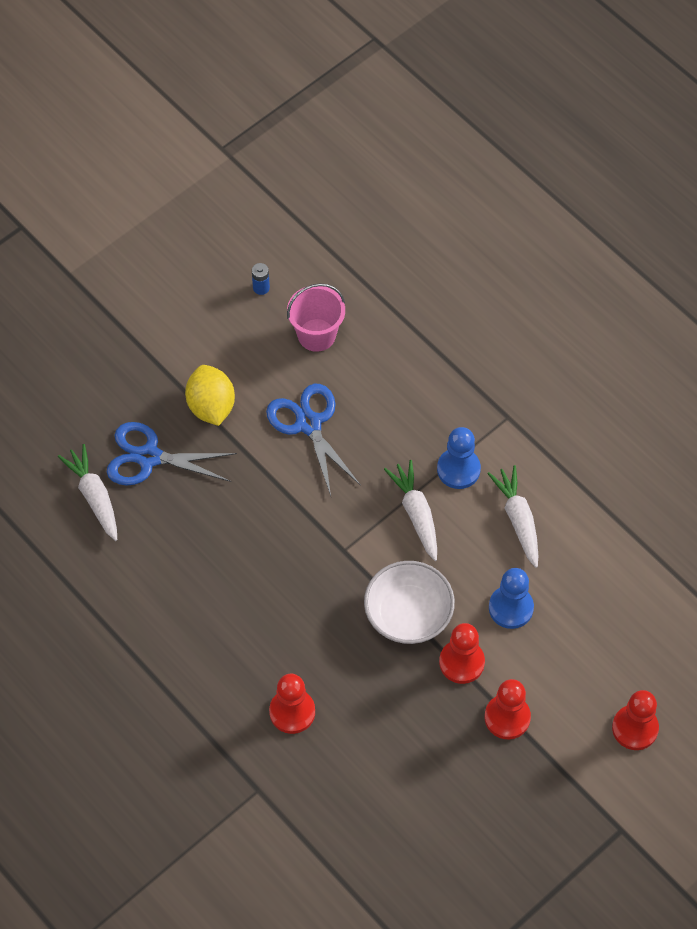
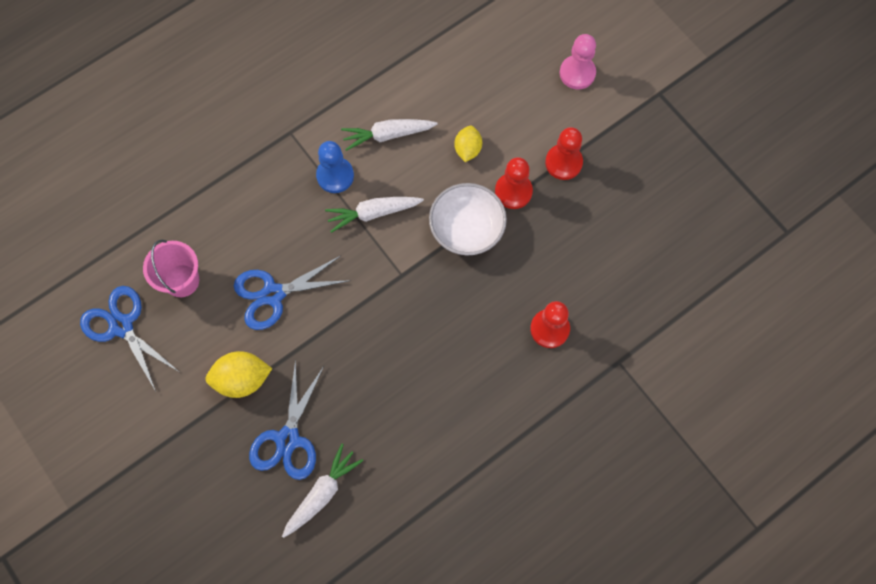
camera: 85 degrees left, 10 degrees up
white carrot [58,444,117,541] -> white carrot turned 150 degrees clockwise [282,443,363,538]
blue battery [252,263,270,295] -> blue scissors [80,286,179,391]
blue pawn [489,568,534,629] -> yellow lemon [454,126,482,162]
red pawn [612,690,659,750] -> pink pawn [559,34,596,89]

